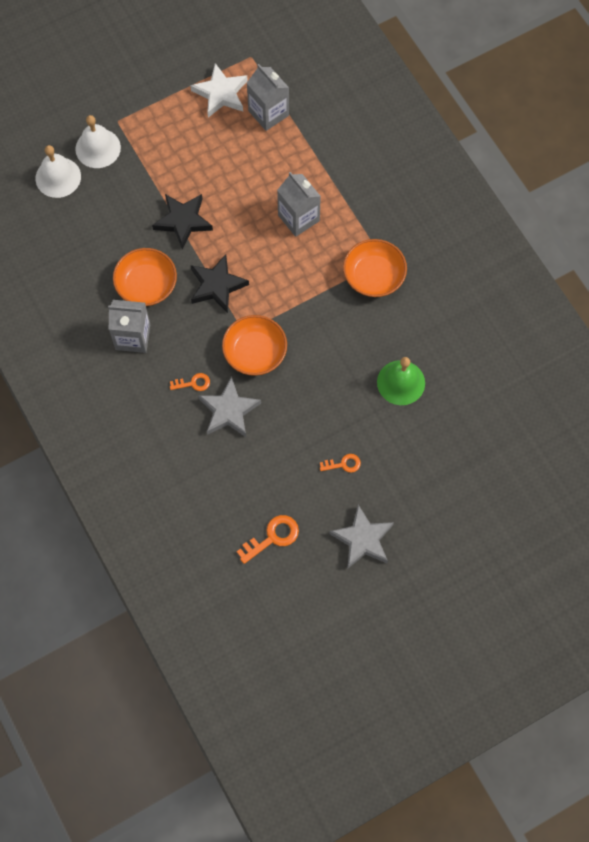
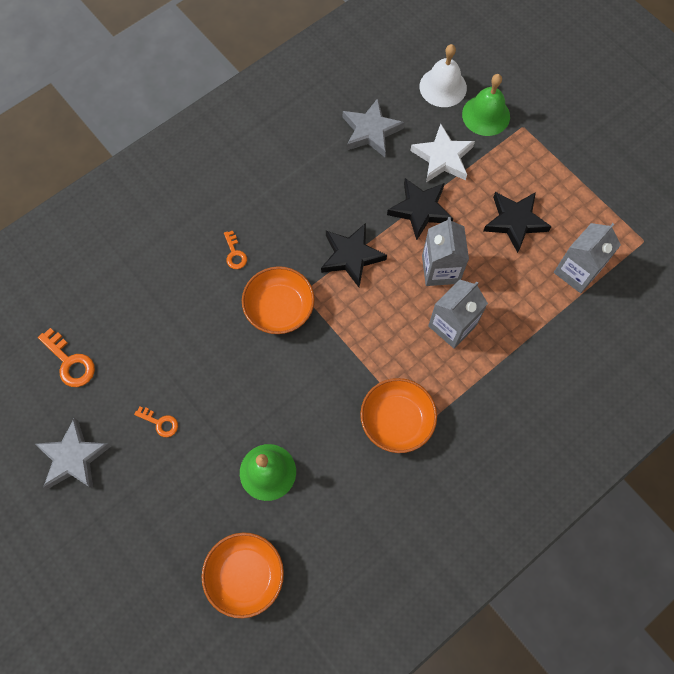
camera: 80 degrees right, 0 degrees up
white bell [75,115,121,168] -> green bell [462,74,510,136]
grey carton [108,300,150,353] -> grey carton moved to [422,217,469,286]
orange bowl [113,248,177,306] -> orange bowl moved to [201,532,284,618]
white star [190,63,248,118] -> white star moved to [410,124,475,182]
grey star [198,376,261,437] -> grey star moved to [343,98,405,157]
orange key [320,454,361,473] -> orange key turned 45 degrees counterclockwise [134,406,178,437]
none -> black star [483,192,552,253]

